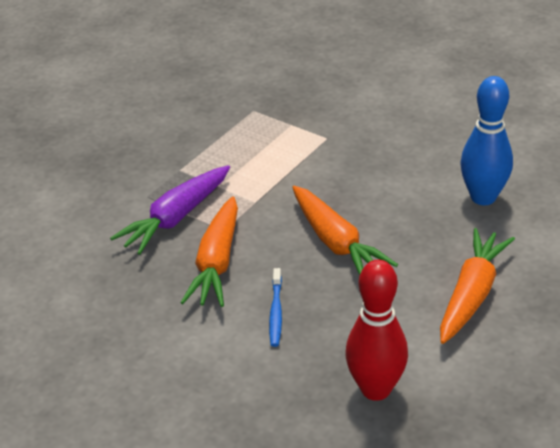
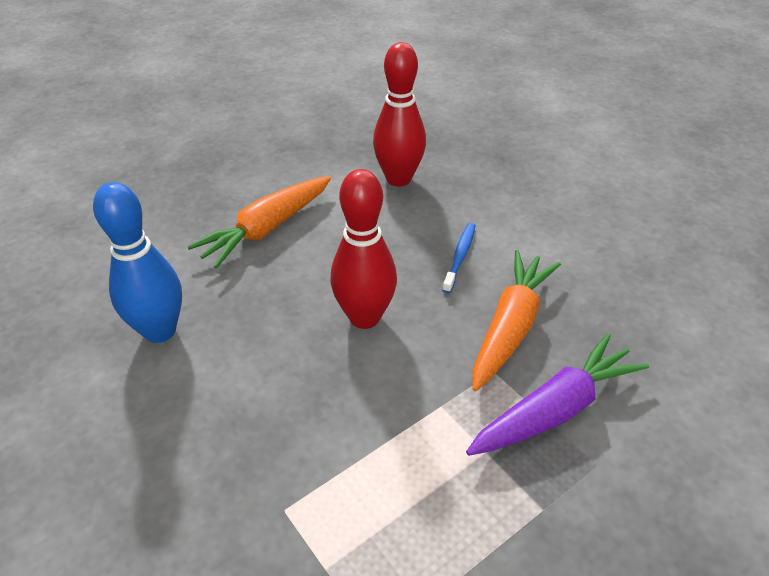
camera: 165 degrees left, 5 degrees up
orange carrot [292,186,398,275] -> red bowling pin [330,169,397,329]

